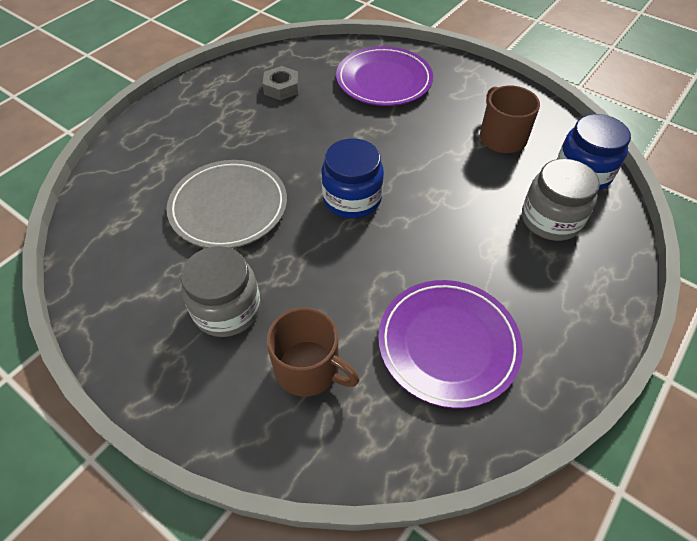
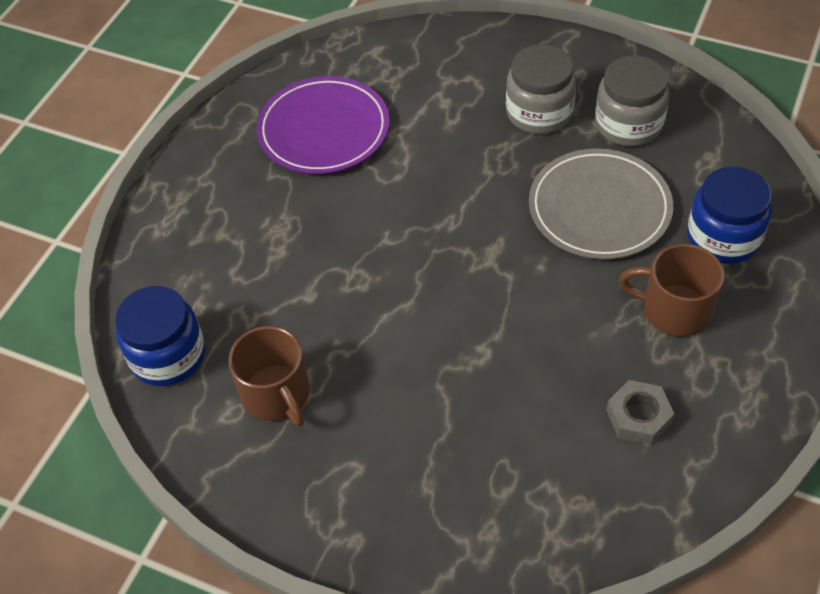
camera: 170 degrees right, 0 degrees up
brown mug [267,308,359,397] -> brown mug moved to [619,244,724,337]
blue jar [321,138,384,219] -> blue jar moved to [687,167,772,264]
purple plate [336,46,433,106] -> none
grey jar [522,159,600,241] -> grey jar moved to [595,56,669,147]

